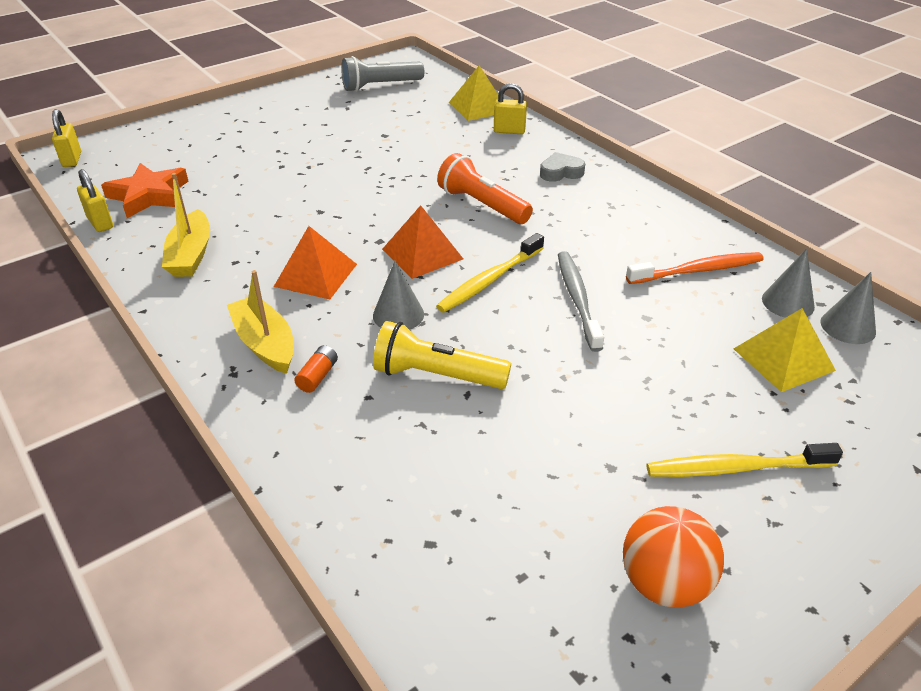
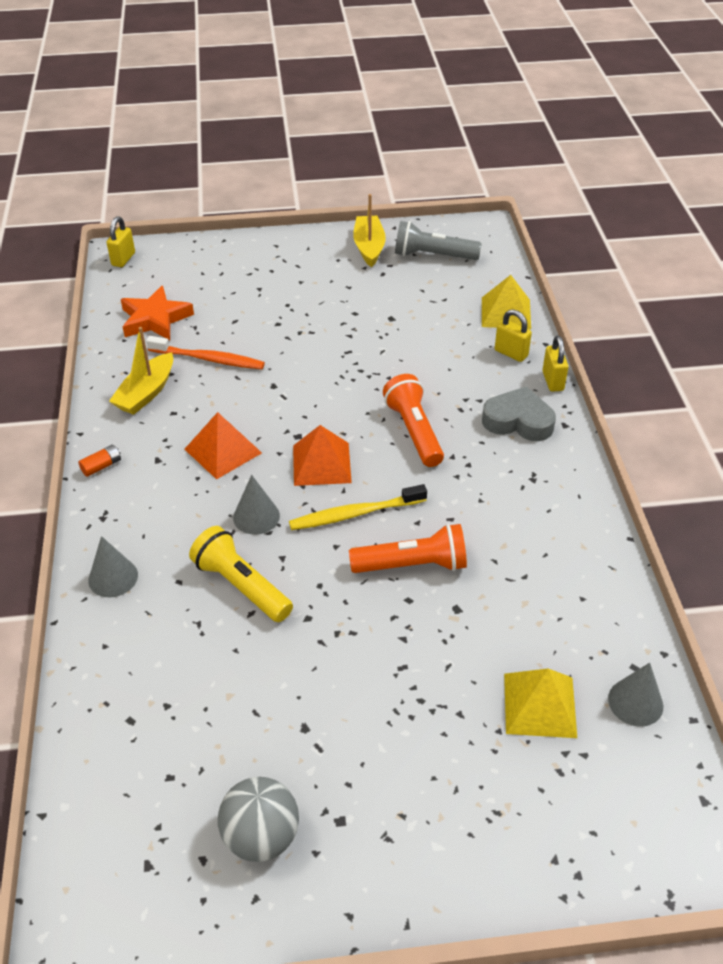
camera: 30 degrees right, 5 degrees up
yellow padlock [77,169,113,232] -> yellow padlock moved to [542,336,569,392]
yellow boat [227,270,294,374] -> yellow boat moved to [353,194,386,267]
orange battery [294,345,338,393] -> orange battery moved to [78,444,121,477]
grey heart [540,152,585,182] -> grey heart [482,386,556,441], size x1.51
grey toothbrush [558,251,604,352] -> orange flashlight [349,524,467,573]
orange ball [623,506,724,608] -> grey ball [218,777,299,862]
orange toothbrush [626,252,764,284] -> orange toothbrush moved to [146,336,265,369]
yellow toothbrush [647,443,843,477] -> none
grey cone [762,248,815,318] -> grey cone moved to [88,536,138,597]

